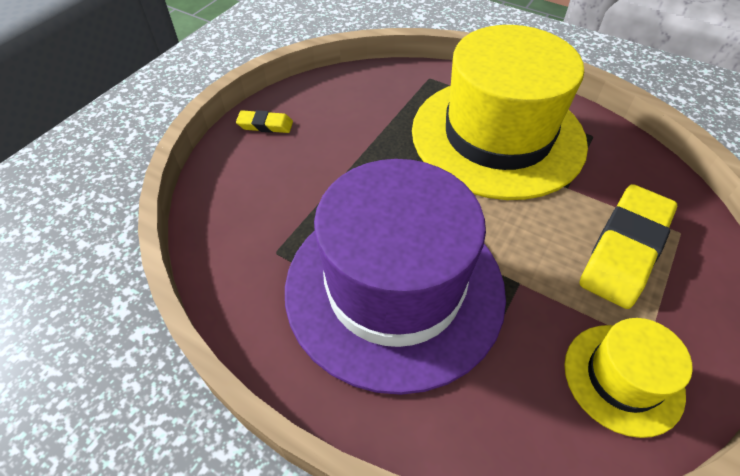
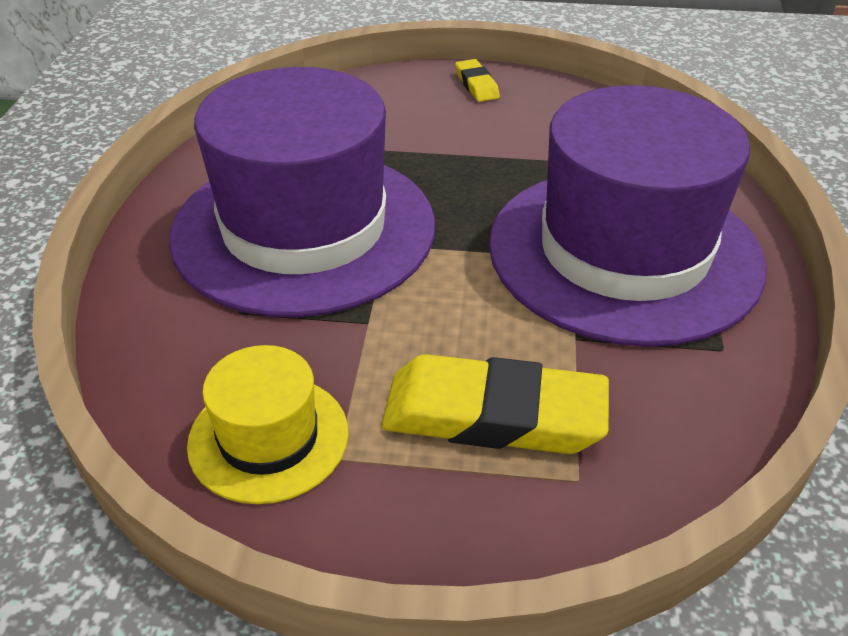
camera: 65 degrees right, 10 degrees down
yellow hat [412,25,588,200] -> purple hat [489,85,767,347]

